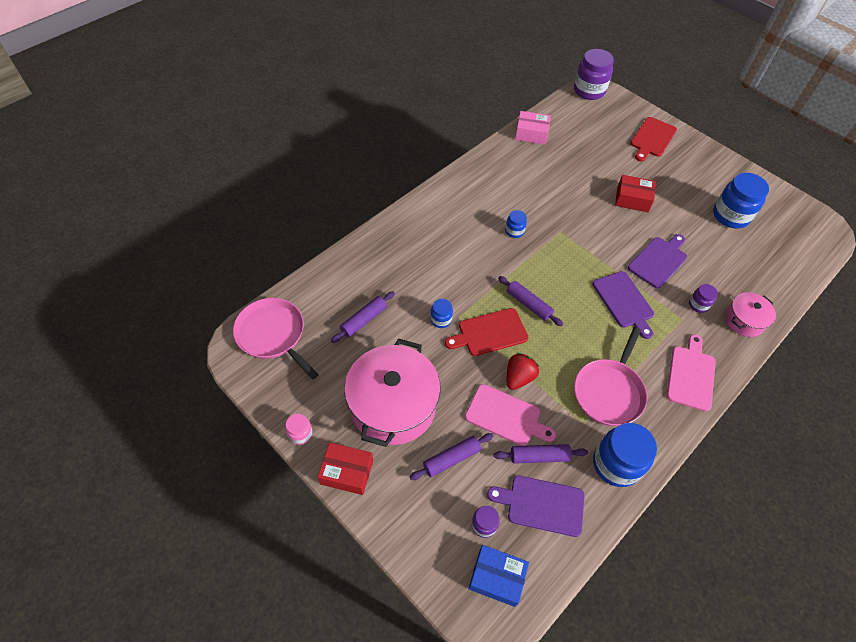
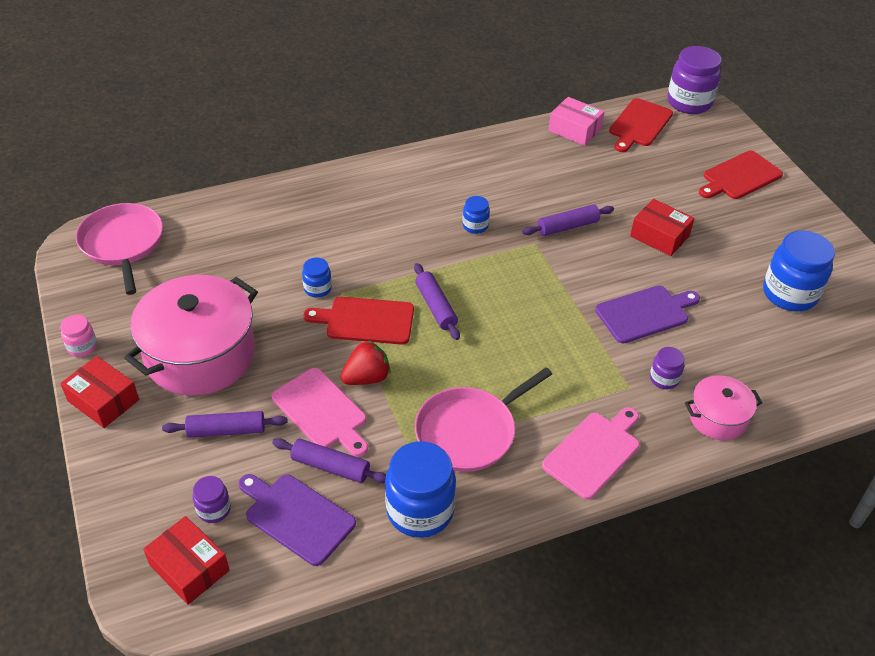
camera: 25 degrees right, 10 degrees down
purple rolling pin [331,291,395,343] -> purple rolling pin moved to [522,205,614,236]
blue box [468,545,529,607] -> red box [143,516,229,605]
purple cutting board [592,271,654,339] -> none
none -> red cutting board [609,98,673,152]

